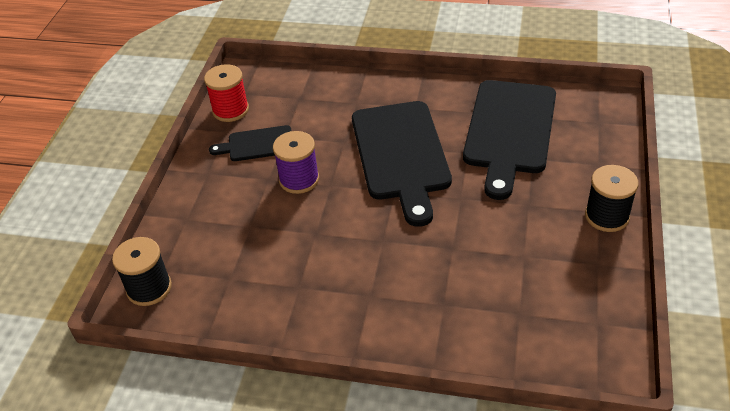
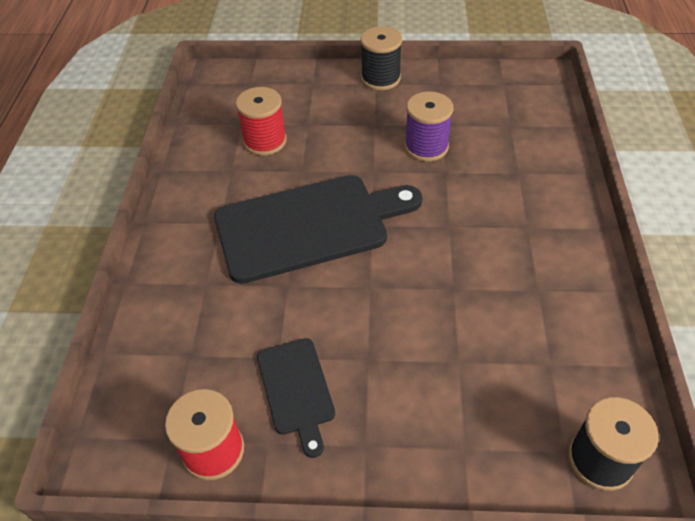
camera: 100 degrees left, 5 degrees up
purple spool [273,131,319,194] -> purple spool moved to [405,92,453,161]
black cutting board [463,80,556,200] -> red spool [236,87,287,156]

